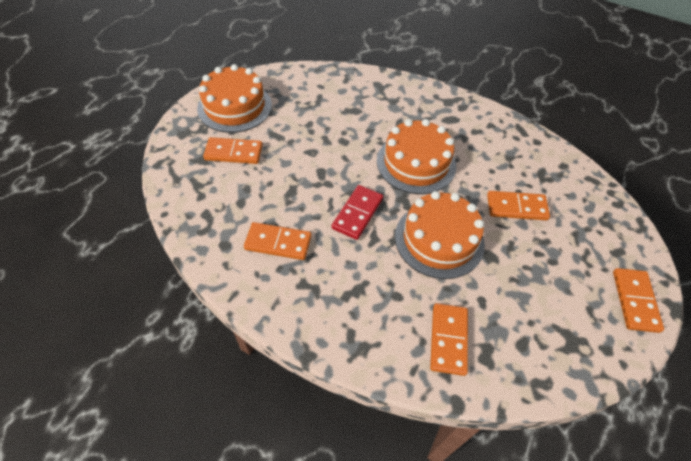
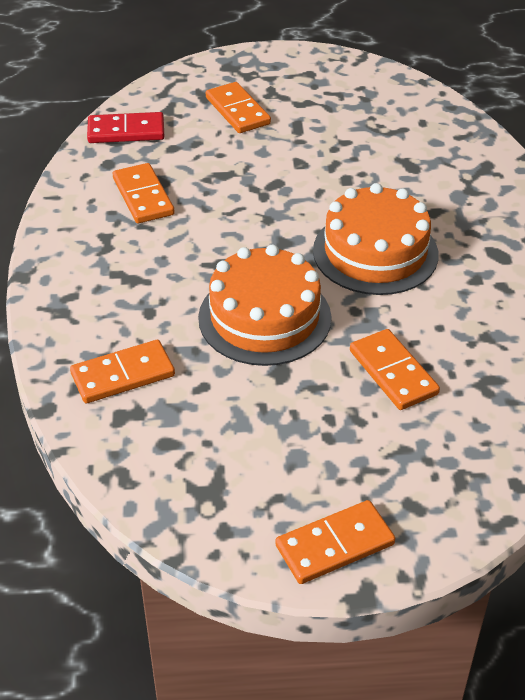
camera: 60 degrees right, 10 degrees down
orange cake [197,64,272,133] -> none
red domino [332,185,383,240] -> red domino moved to [87,112,164,143]

